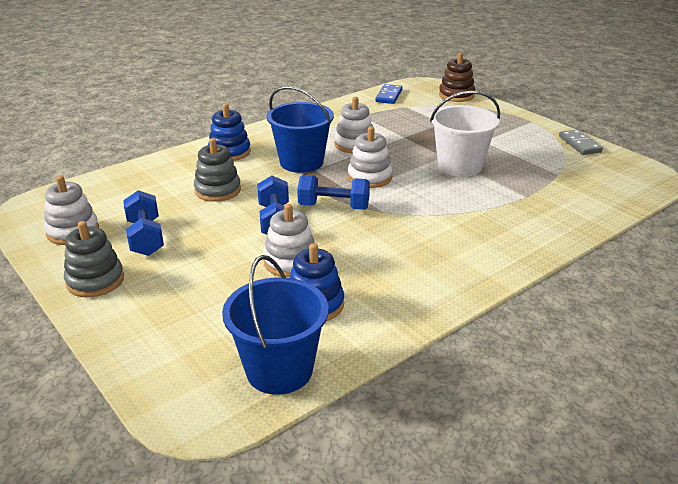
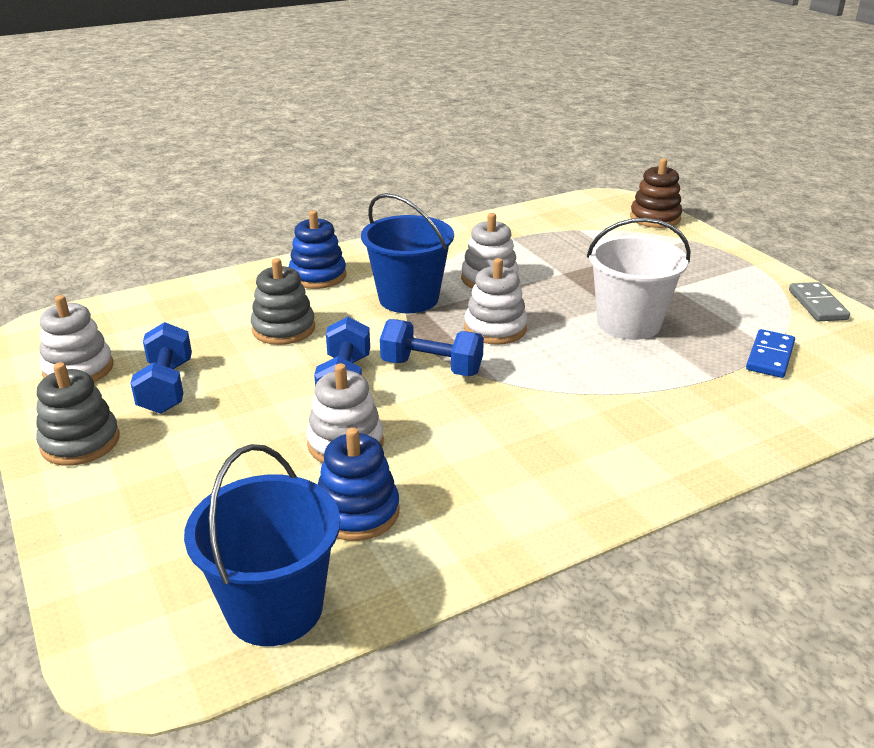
camera: 10 degrees right, 0 degrees up
blue domino [375,84,403,104] -> blue domino moved to [746,329,795,378]

